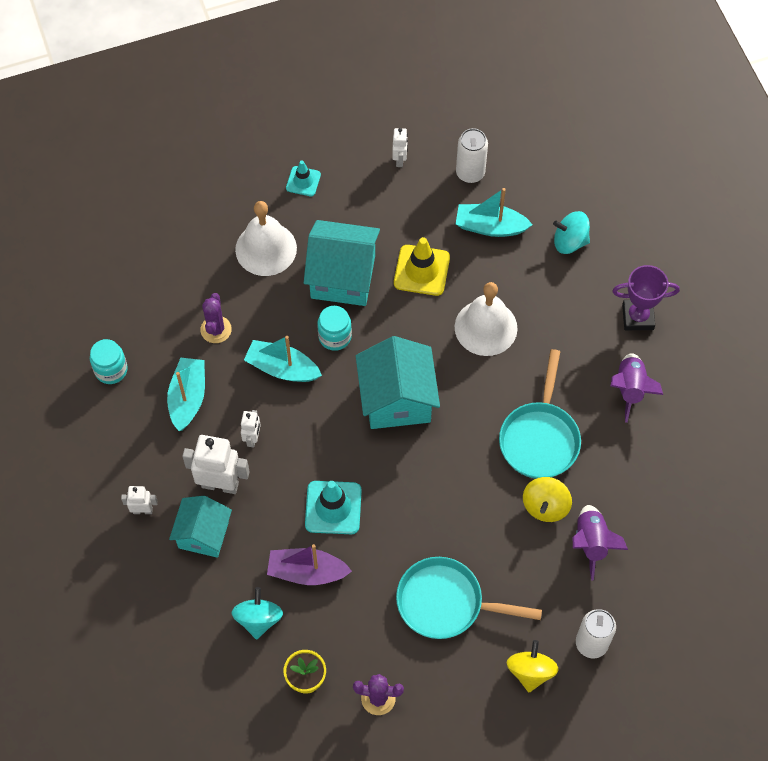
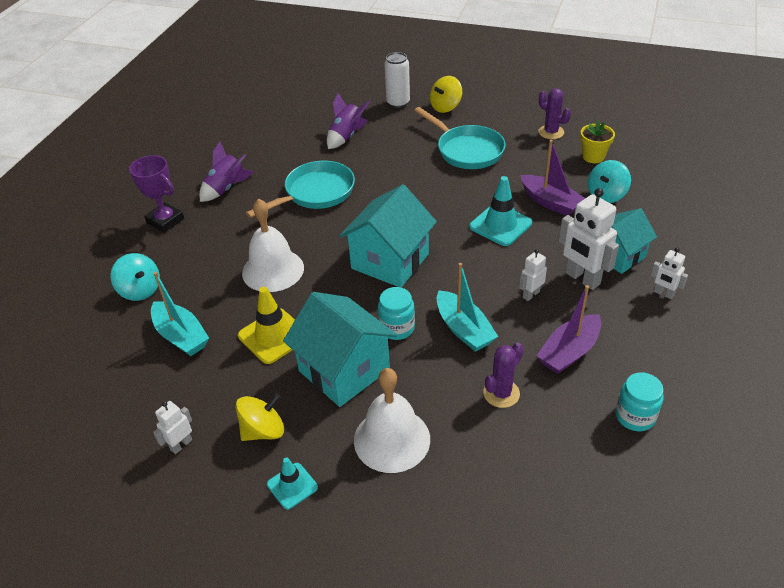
camera: 140 degrees left, 20 degrees down
turquoise boat [167,358,205,431] -> purple boat [537,285,601,374]
white can [456,128,488,183] -> none
yellow spinning top [523,477,572,522] -> yellow spinning top moved to [235,393,284,441]

